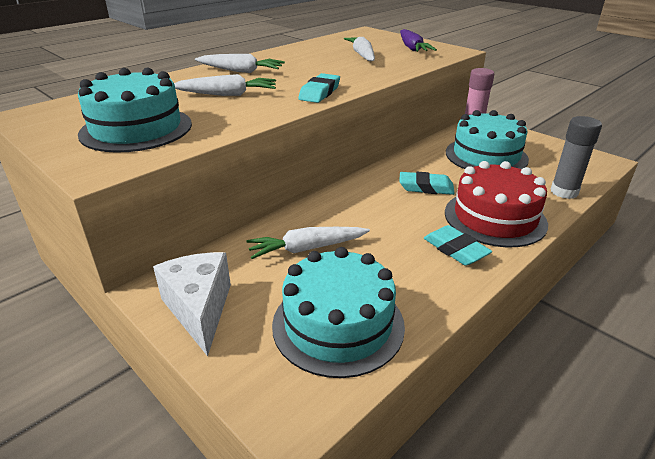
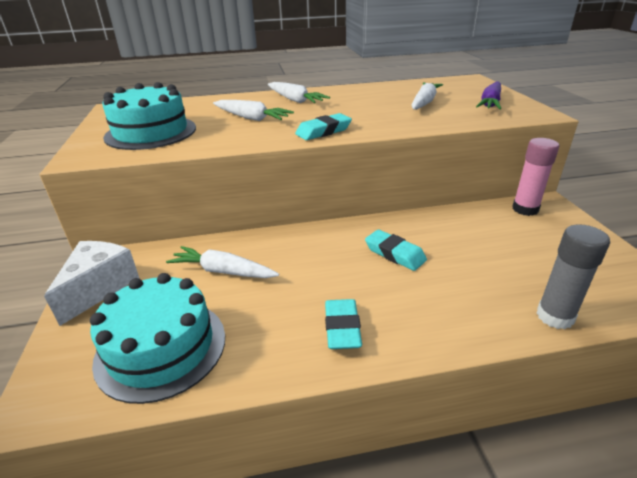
camera: 35 degrees right, 0 degrees up
red cake [445,161,548,247] -> none
turquoise cake [446,110,529,169] -> none

